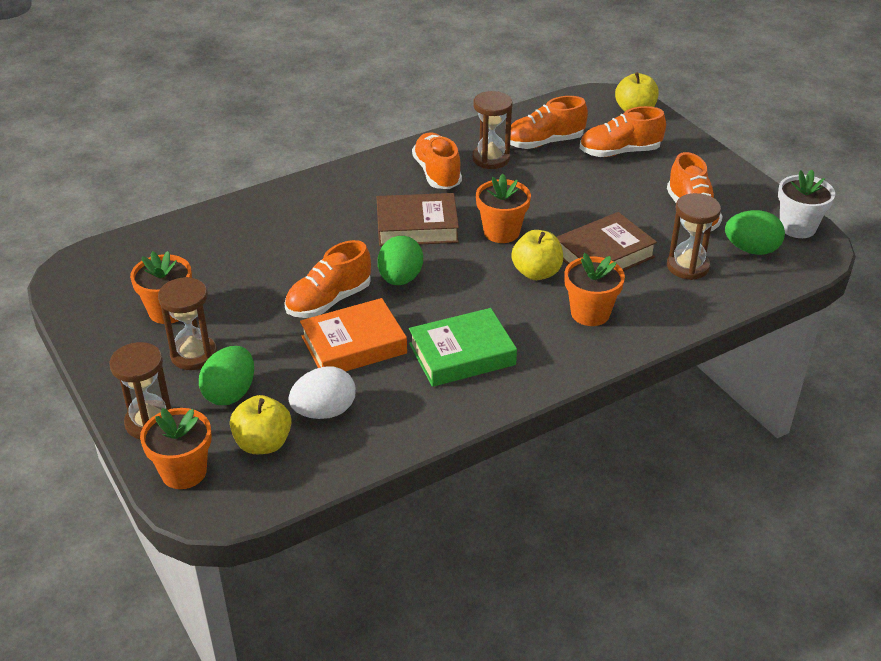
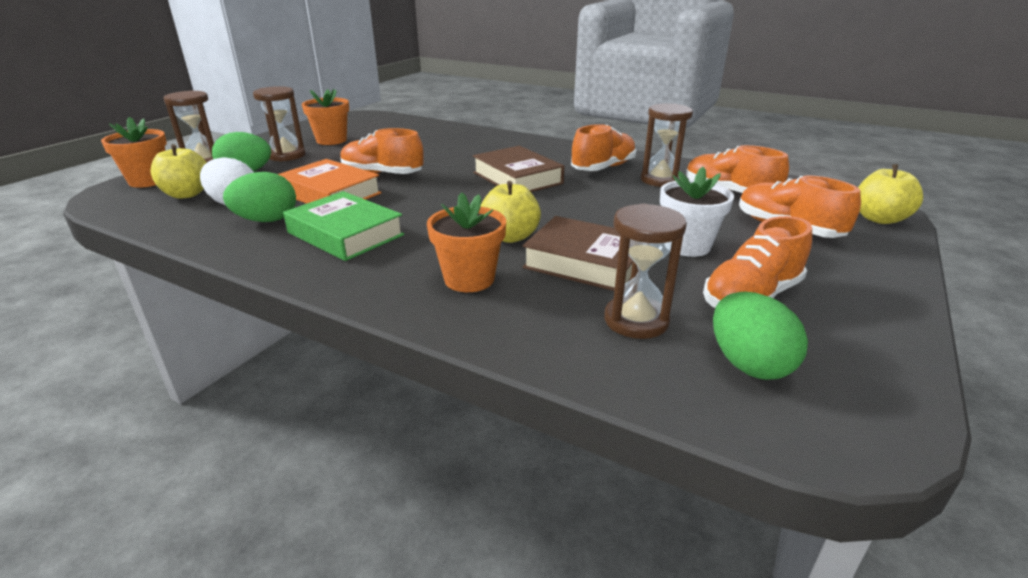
camera: 60 degrees right, 10 degrees down
green egg [378,236,423,285] -> green egg moved to [223,172,296,222]
orange flower pot [476,173,531,243] -> none
white flower pot [778,170,835,238] -> white flower pot moved to [660,167,734,257]

